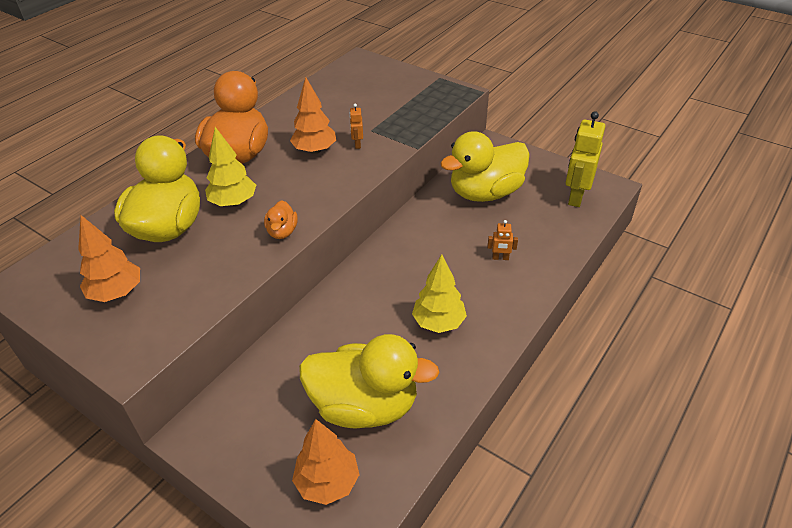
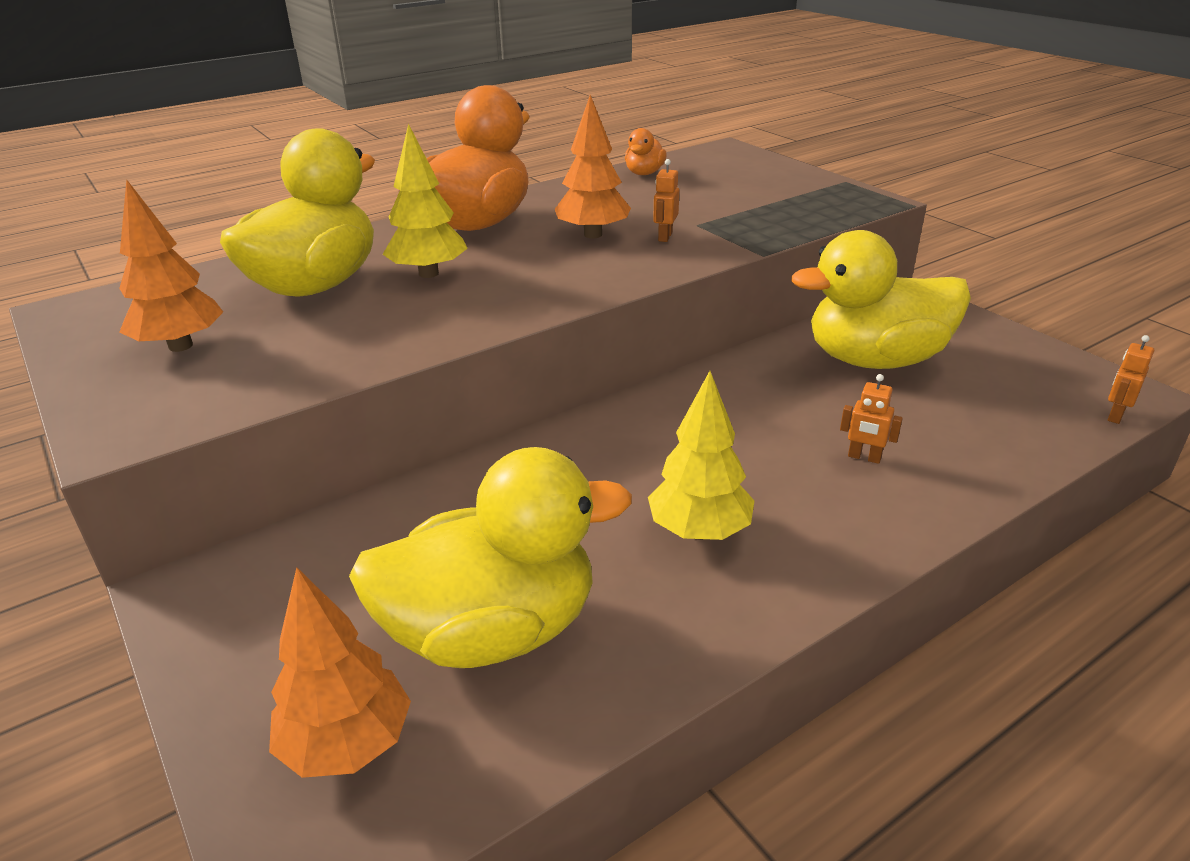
camera: 20 degrees right, 10 degrees down
orange duck [264,201,298,239] -> orange duck moved to [625,128,667,175]
yellow duck [299,334,440,428] -> yellow duck turned 45 degrees counterclockwise [349,447,632,668]
yellow robot [566,111,605,207] -> none
none -> orange robot [1108,335,1154,424]

